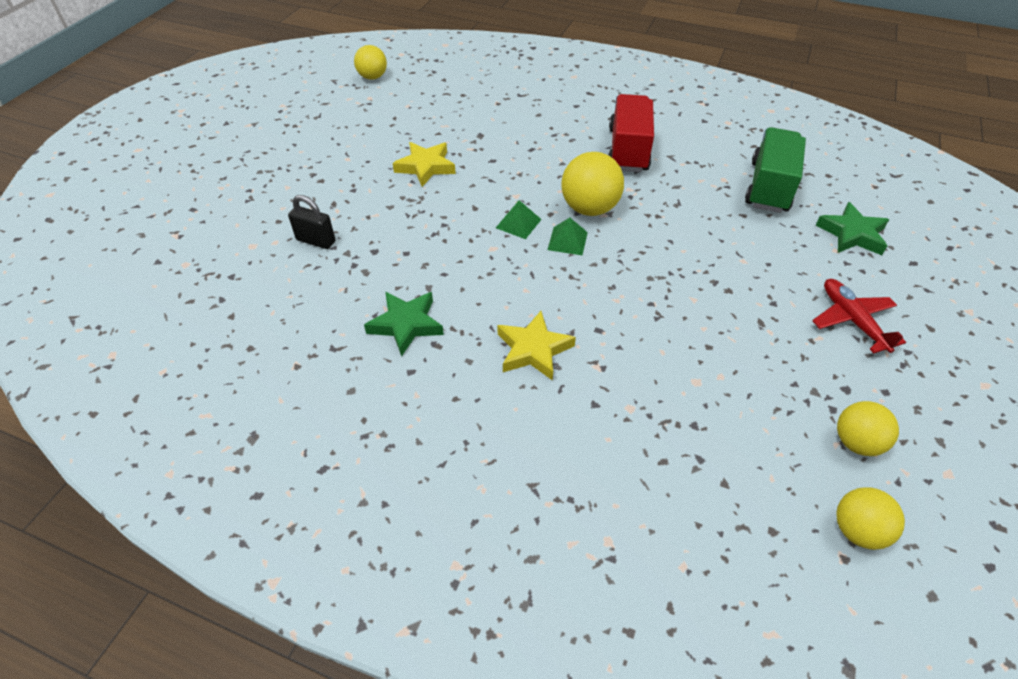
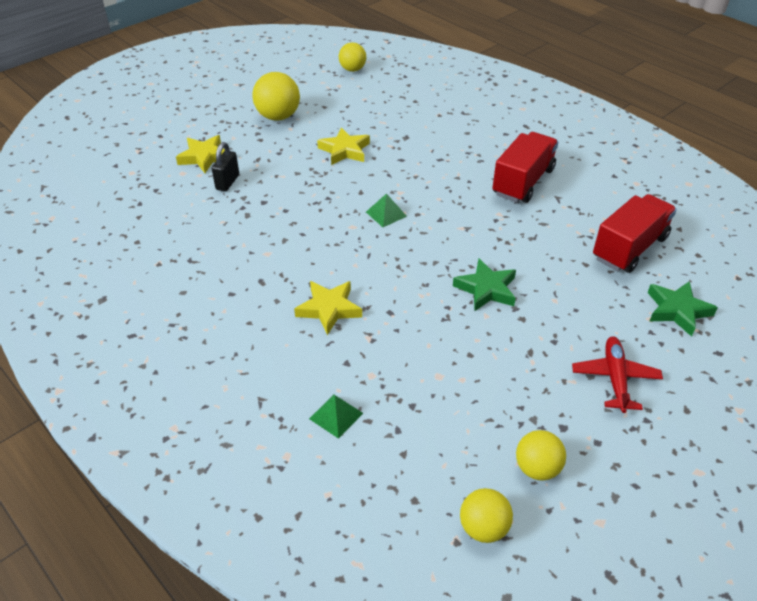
camera: 25 degrees right, 5 degrees down
black padlock [288,195,335,249] -> black padlock turned 60 degrees clockwise [212,142,239,191]
green star [364,291,444,357] -> green star moved to [453,259,516,312]
green pyramid [548,218,588,255] -> green pyramid moved to [309,395,363,439]
yellow ball [561,152,624,216] -> yellow ball moved to [252,72,300,121]
green truck [745,127,806,213] -> red truck [593,194,677,273]
none -> yellow star [176,135,225,173]

